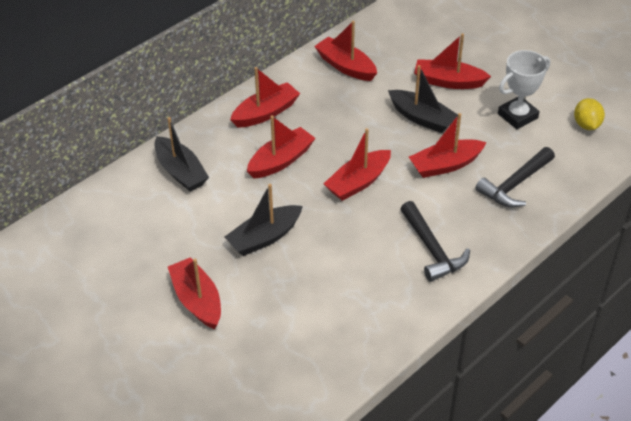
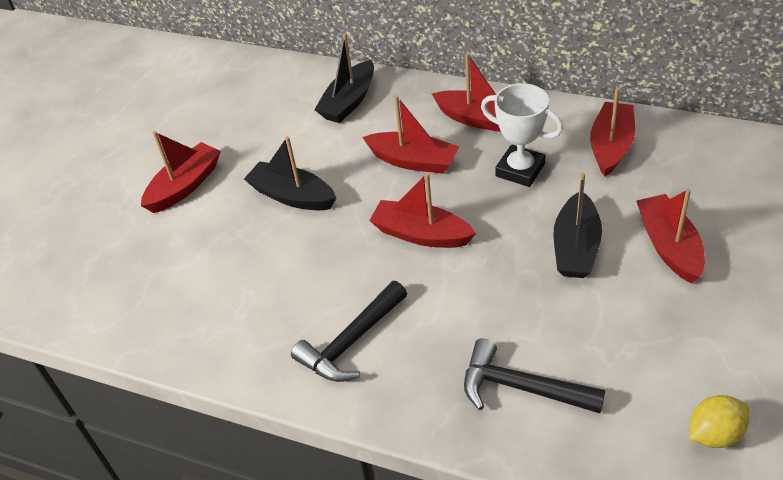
camera: 70 degrees right, 0 degrees up
red boat [409,113,487,178] -> none
white trophy [498,50,550,129] -> white trophy moved to [481,83,563,187]

